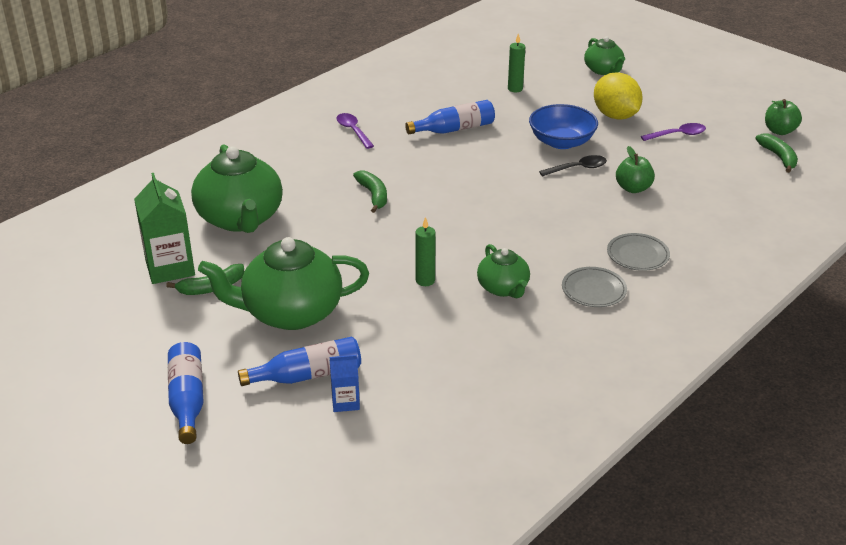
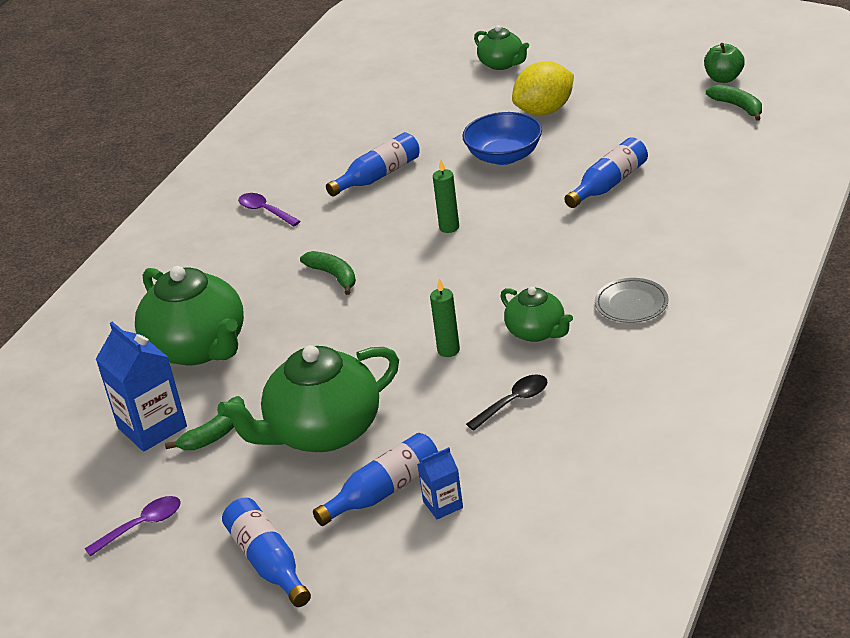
camera: 15 degrees left, 0 degrees up
green carton [134,173,195,284] -> blue carton [96,322,187,452]
green candle [508,33,525,92] -> green candle moved to [433,160,459,233]
black spoon [539,155,607,177] -> black spoon moved to [466,374,548,430]
yellow lemon [594,72,643,120] -> yellow lemon turned 75 degrees counterclockwise [512,61,574,115]
grey plate [607,233,670,271] -> none
green apple [616,146,655,193] -> blue bottle [564,137,648,208]
purple spoon [641,123,706,141] -> purple spoon moved to [85,496,181,557]

